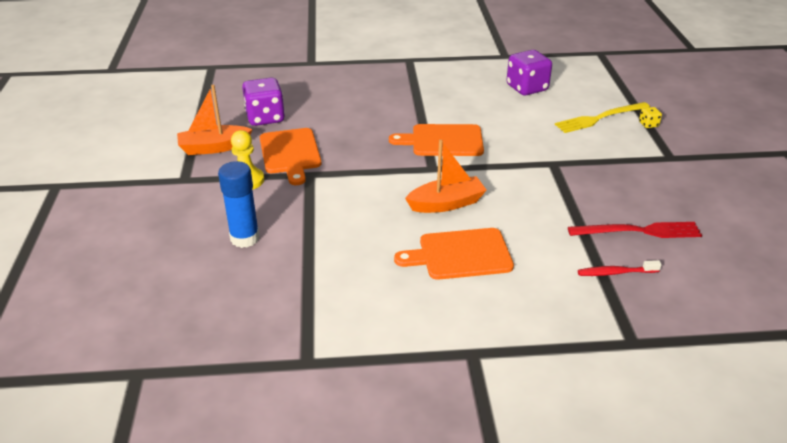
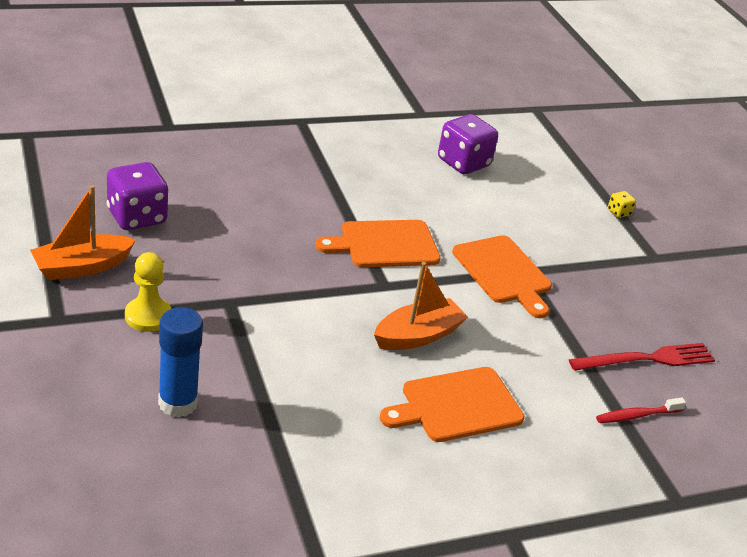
camera: 20 degrees left, 0 degrees up
orange cutting board [260,128,321,185] -> orange cutting board moved to [452,235,552,318]
yellow fork [555,102,650,133] -> none

